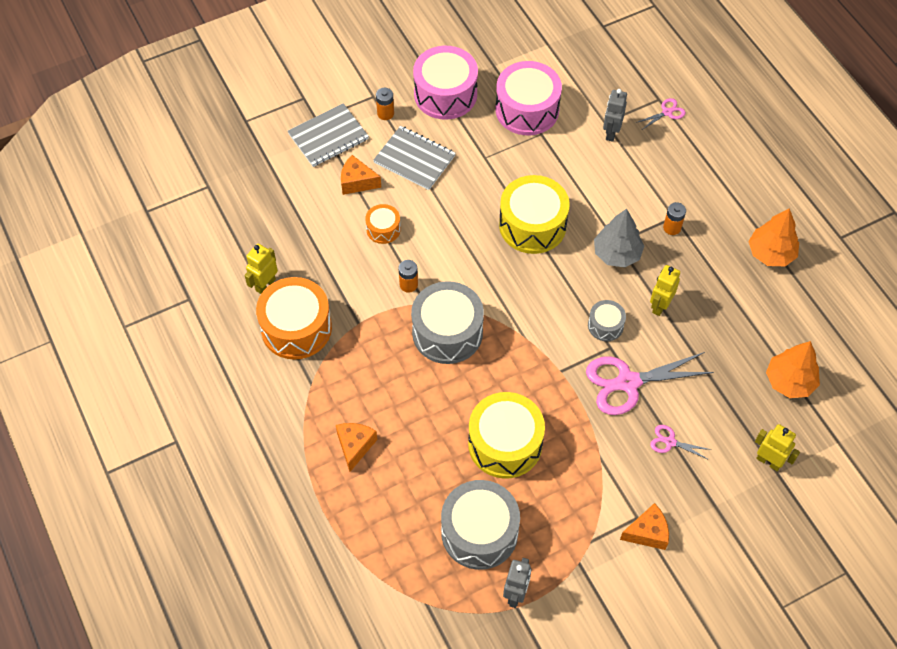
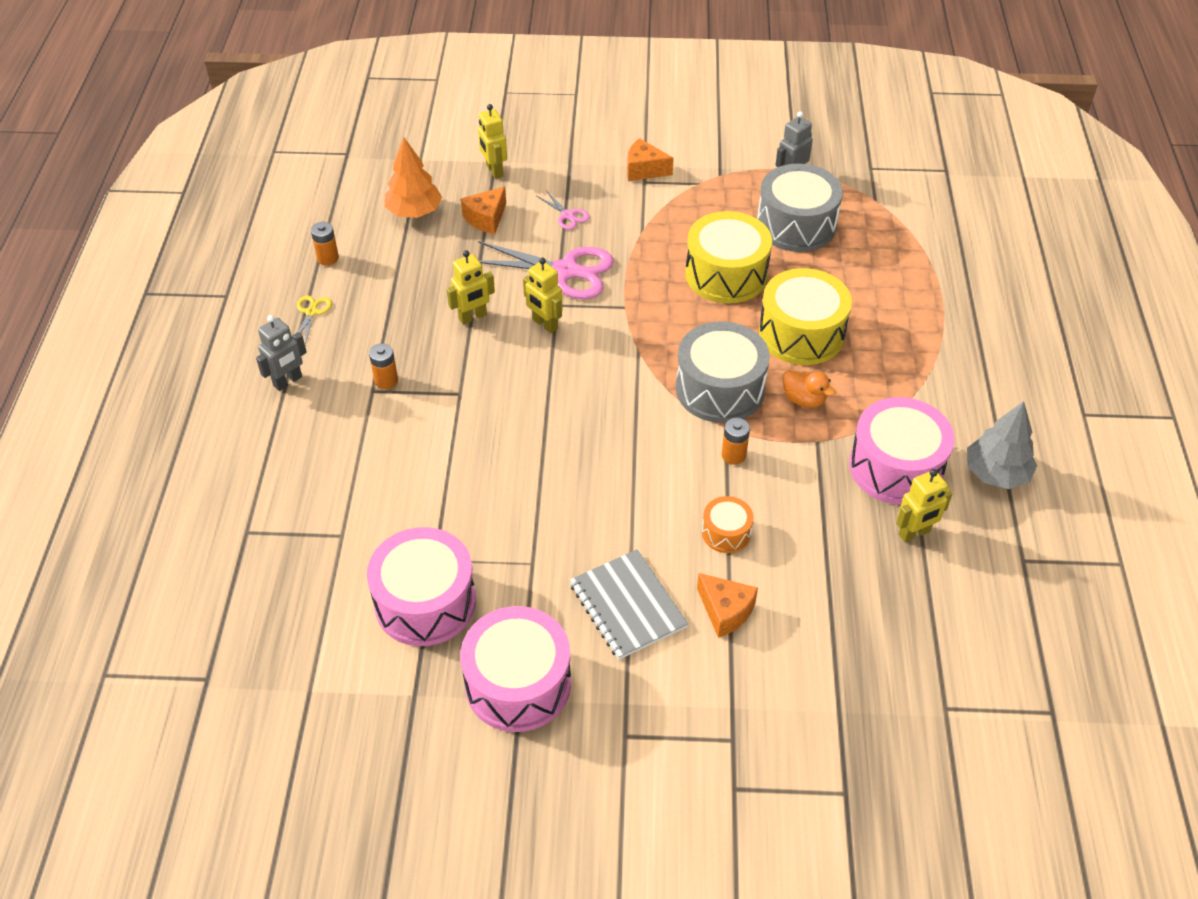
camera: 150 degrees left, 10 degrees down
orange drum [256,277,332,360] -> pink drum [849,397,955,505]
grey notebook [288,103,369,167] -> none
orange cheese [336,423,377,472] -> orange cheese moved to [461,187,506,234]
orange battery [376,88,394,120] -> orange battery moved to [311,222,339,265]
yellow drum [499,175,570,254] -> yellow drum moved to [759,268,852,365]
grey drum [588,300,626,341] -> yellow robot [523,258,563,333]
grey tree [594,209,644,267] -> grey tree moved to [967,401,1037,489]
grey robot [603,89,627,142] -> grey robot moved to [256,315,307,391]
pink scissors [636,98,686,130] -> none
orange tree [749,208,799,266] -> yellow scissors [297,296,332,345]
none -> orange duck [783,370,836,408]

